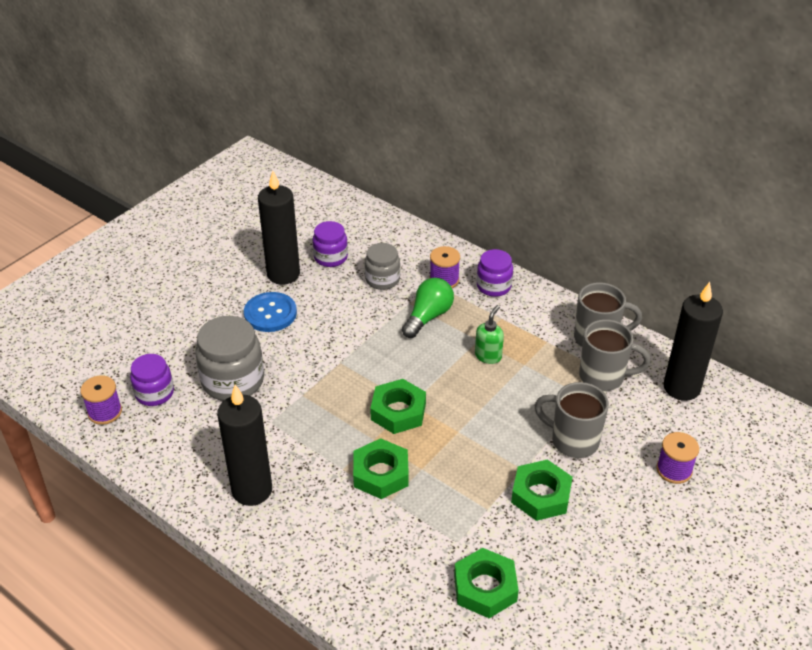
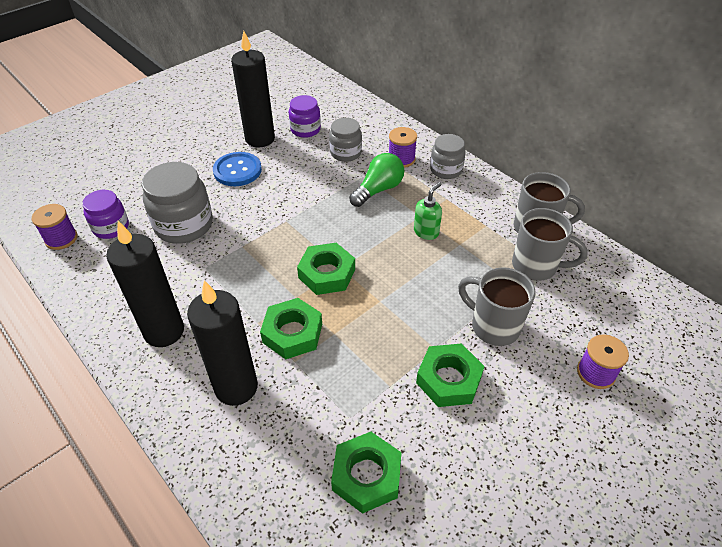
camera: 10 degrees right, 5 degrees up
purple jar [477,249,513,297] -> grey jar [430,134,466,179]
black candle [663,282,723,401] -> black candle moved to [187,280,258,406]

